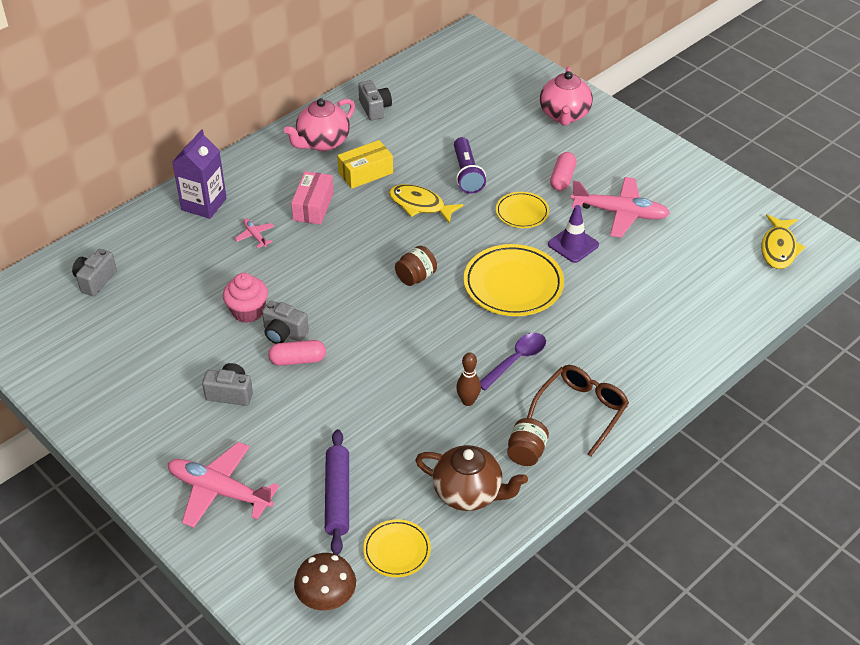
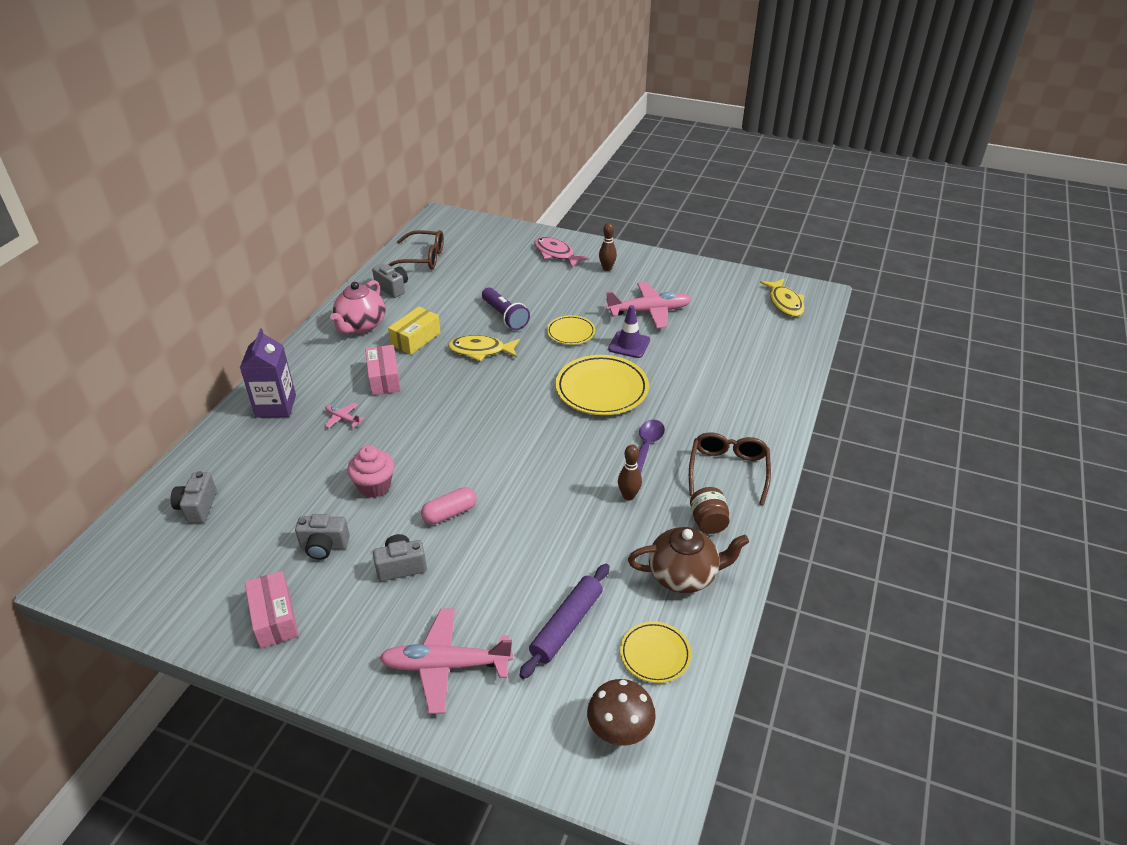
camera: 25 degrees left, 5 degrees down
grey camera [262,300,309,344] -> grey camera moved to [295,514,350,560]
purple rolling pin [325,429,349,555] -> purple rolling pin turned 60 degrees clockwise [519,564,609,679]
brown jar [395,246,437,286] -> none
pink teapot [540,67,593,126] -> pink fish [534,237,589,268]
pink capsule [550,152,577,191] -> none
none -> pink box [245,571,299,648]
none -> brown glasses [388,230,444,269]
none -> brown bowling pin [599,223,617,271]

